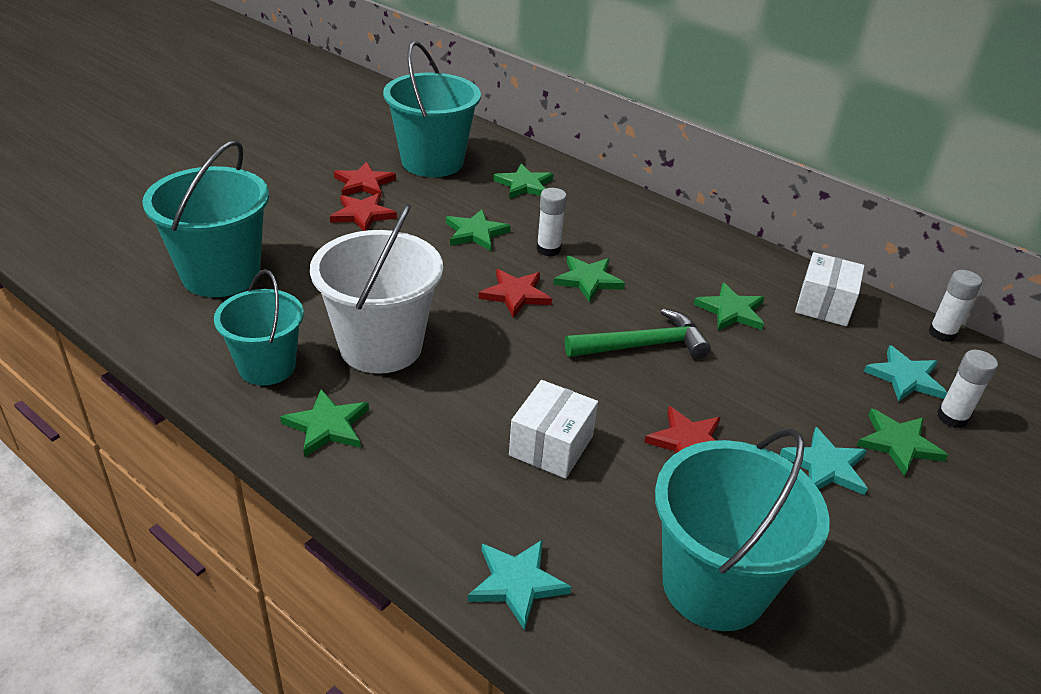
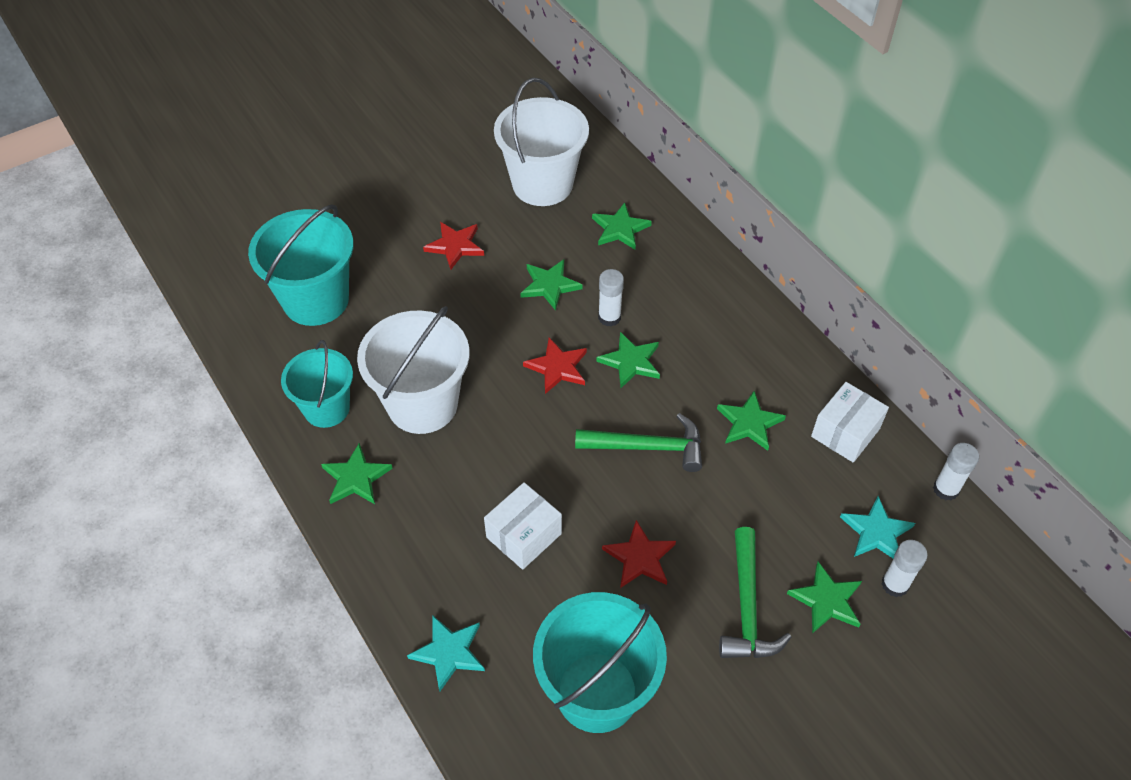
camera: 20 degrees right, 15 degrees up
red star [334,162,396,198] -> none
turquoise bucket [383,41,481,177] -> white bucket [494,78,589,206]
turquoise star [780,427,868,495] -> green hammer [719,527,791,658]

